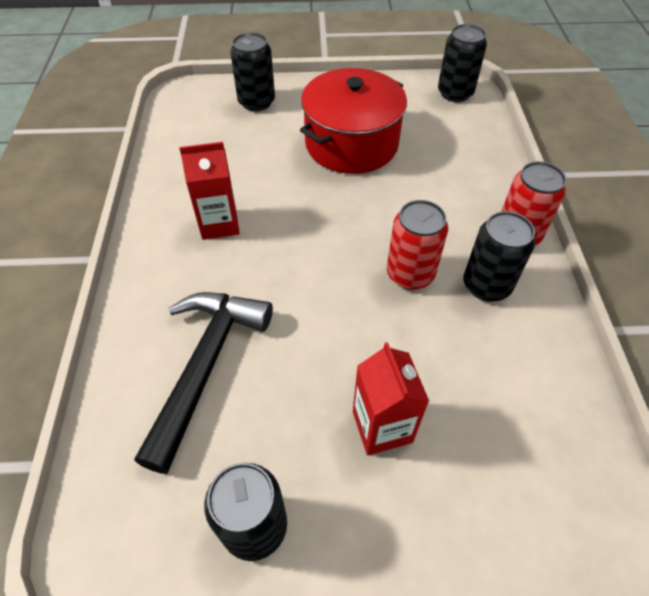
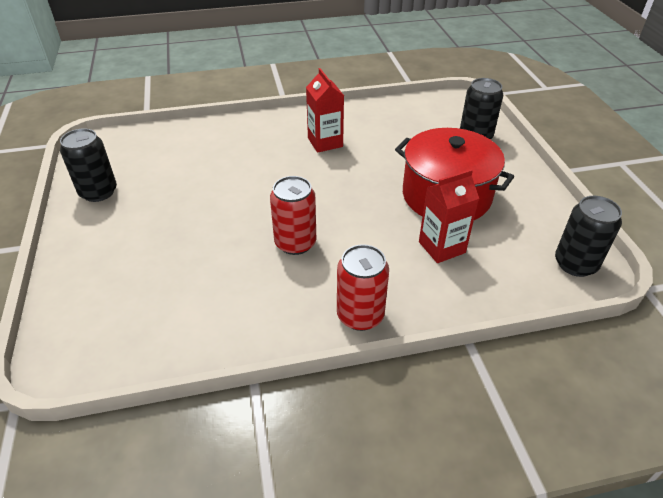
camera: 80 degrees right, 10 degrees down
black hammer [135,292,273,474] -> none
red carton [353,342,429,455] -> red carton moved to [419,169,479,263]
black can [464,211,535,302] -> none

